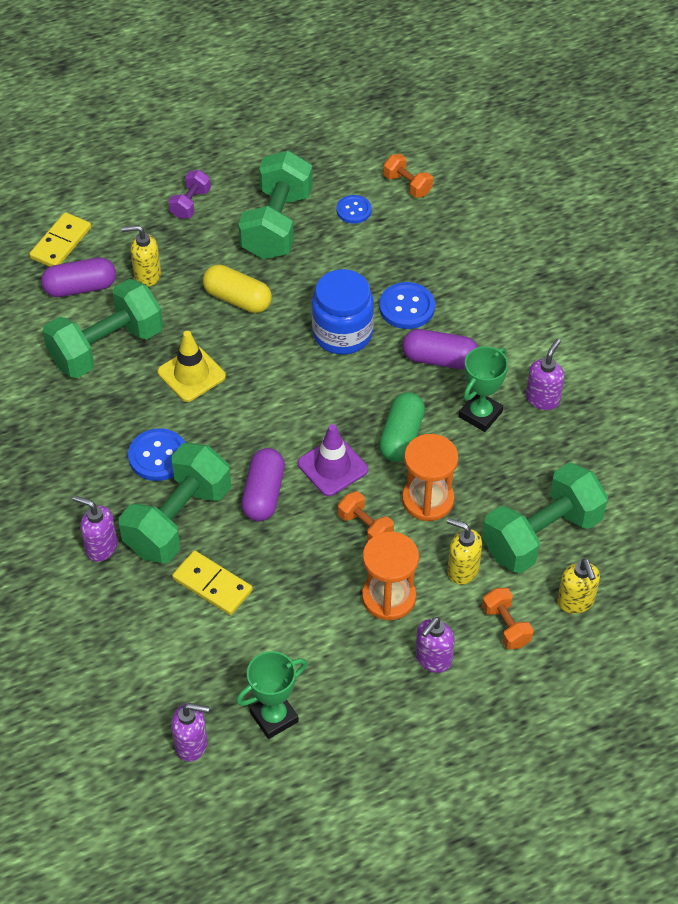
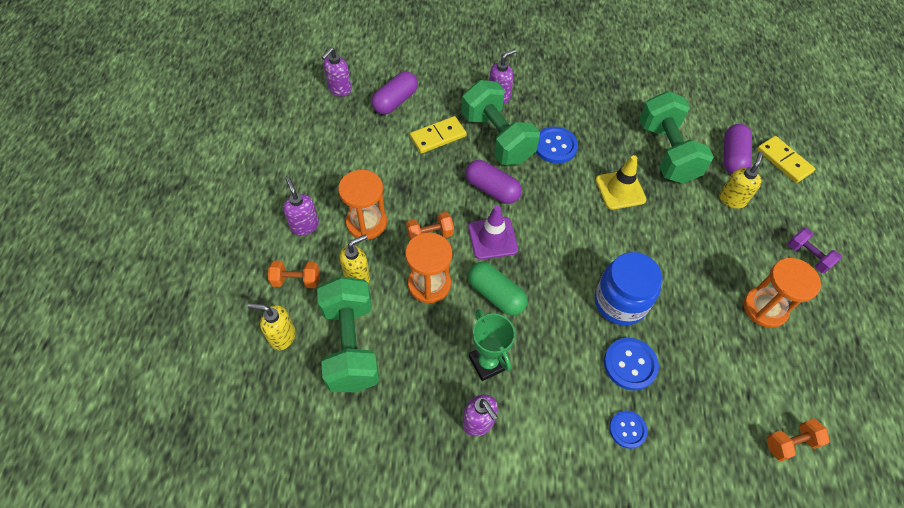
camera: 115 degrees right, 5 degrees up
yellow capsule [203,265,272,313] -> none
green trophy [236,651,307,739] -> none
green dumbbell [238,151,313,259] -> orange hourglass [744,258,821,328]
blue button [337,195,371,224] -> blue button moved to [609,411,647,449]
purple capsule [402,329,478,369] -> purple capsule moved to [372,71,418,115]

